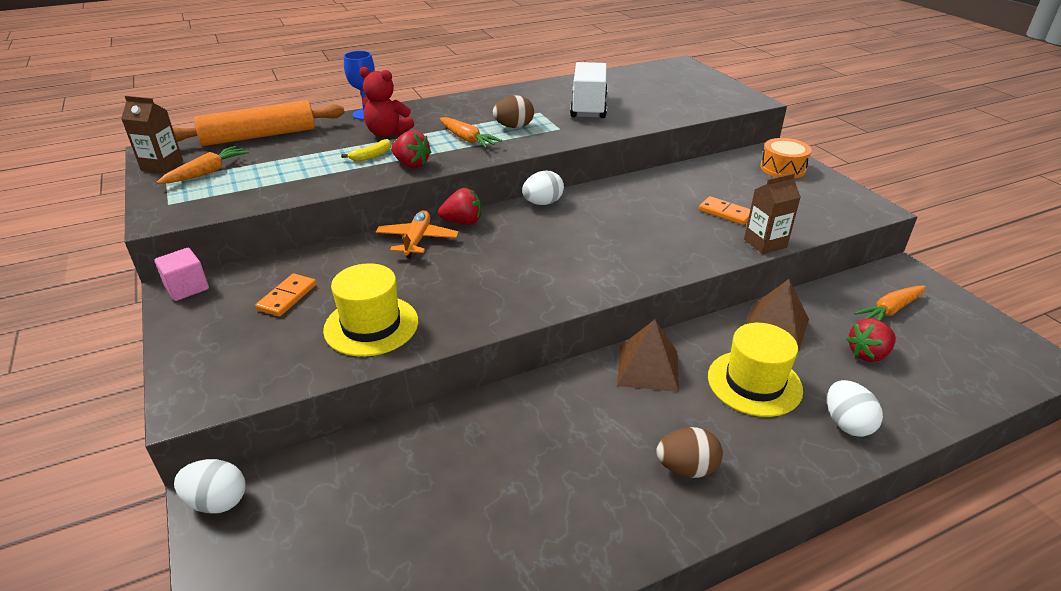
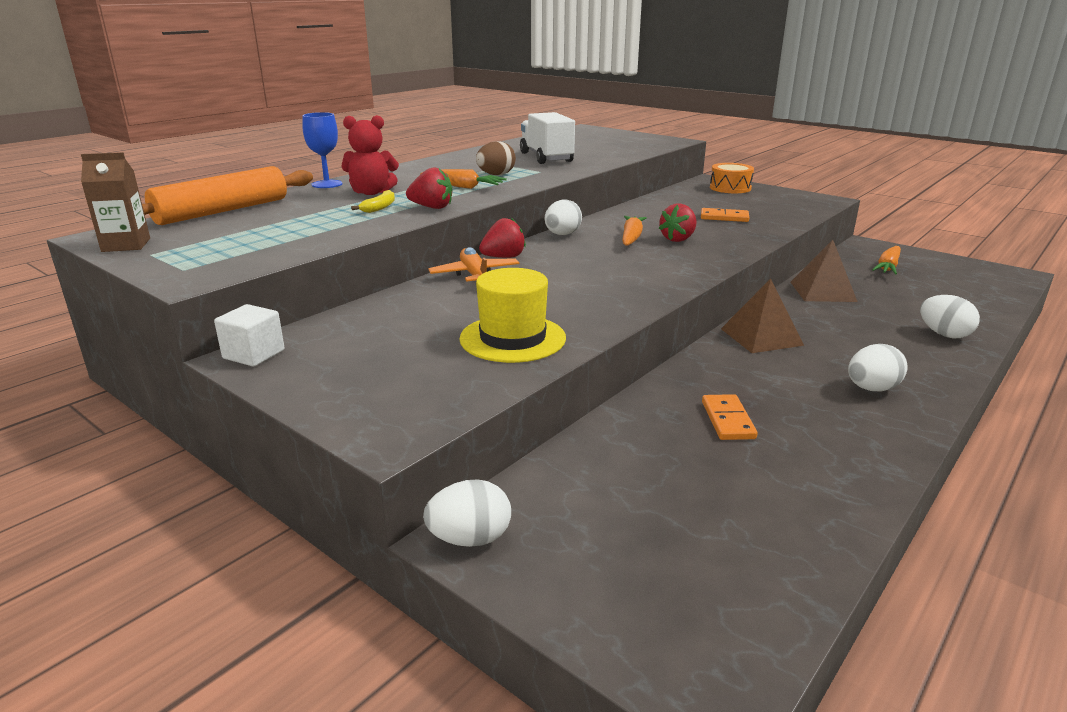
camera: 25 degrees left, 10 degrees down
pink cube [154,248,209,301] -> white cube [214,304,285,367]
orange carrot [156,146,249,184] -> orange carrot moved to [622,216,647,246]
orange domino [255,273,317,317] -> orange domino moved to [702,394,757,440]
brown egg [656,427,723,478] -> white egg [848,344,908,391]
yellow hat [708,323,803,417] -> none
brown carton [744,173,801,254] -> none
red strawberry [847,318,896,362] -> red strawberry moved to [659,204,697,242]

